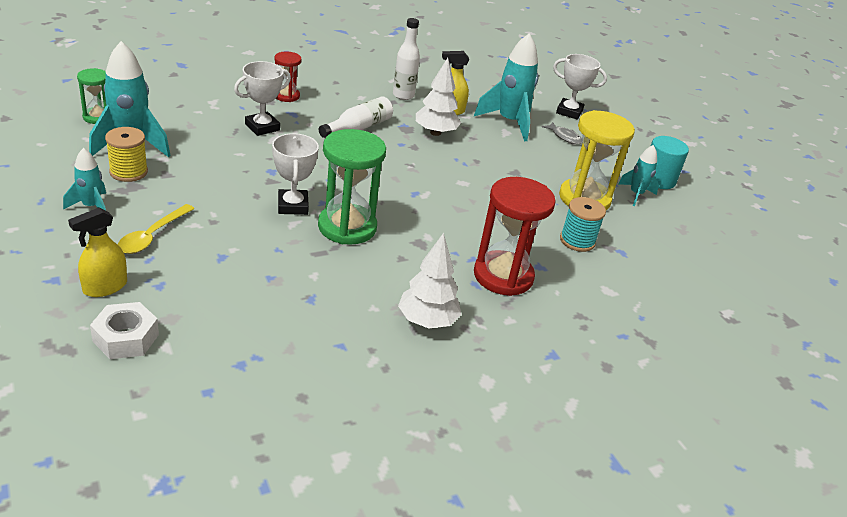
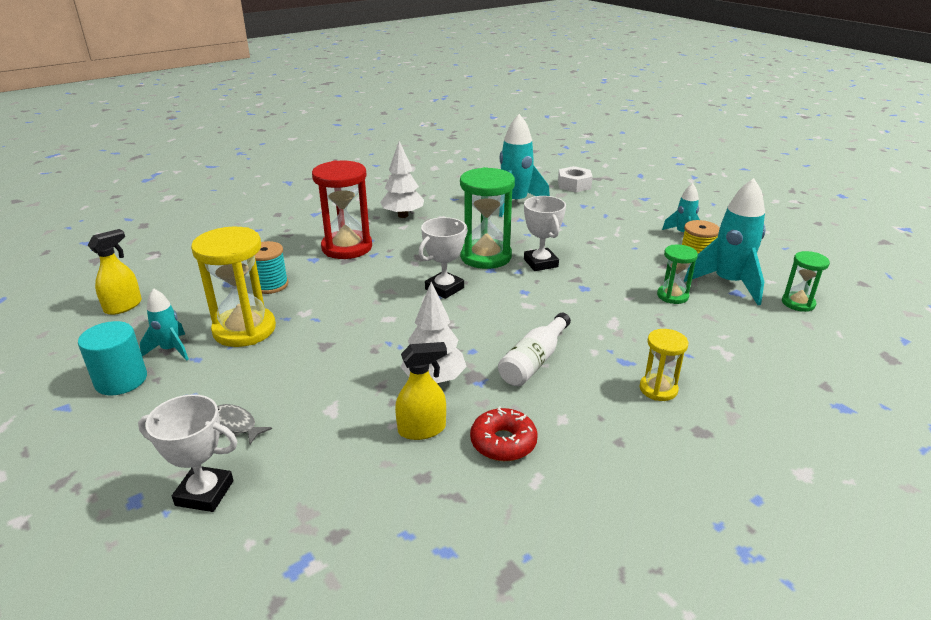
camera: 175 degrees right, 5 degrees down
yellow spray bottle [68,208,127,297] -> yellow spray bottle moved to [88,229,142,315]
yellow spoon [118,204,195,254] -> none
white trophy [234,61,291,136] -> white trophy moved to [419,217,468,299]
red hourglass [274,52,302,102] -> yellow hourglass [639,329,688,401]
white bottle [393,18,420,100] -> red donut [470,406,538,461]
turquoise rocket [474,33,539,141] -> turquoise rocket moved to [499,114,550,217]
none -> green hourglass [657,245,698,304]

